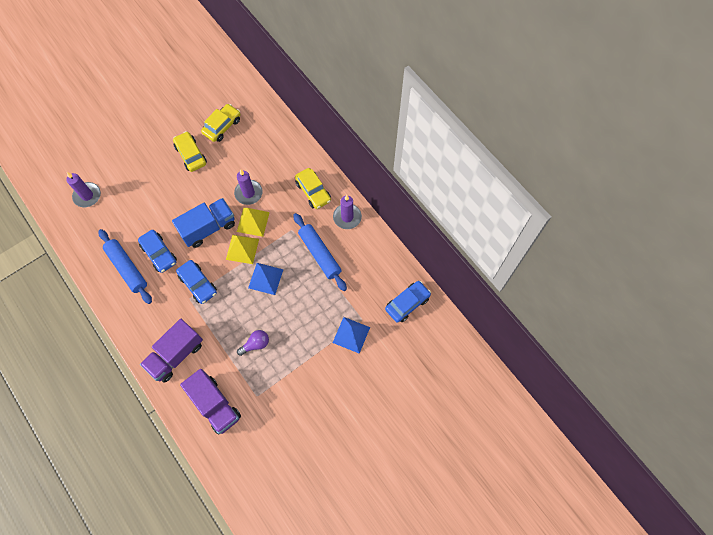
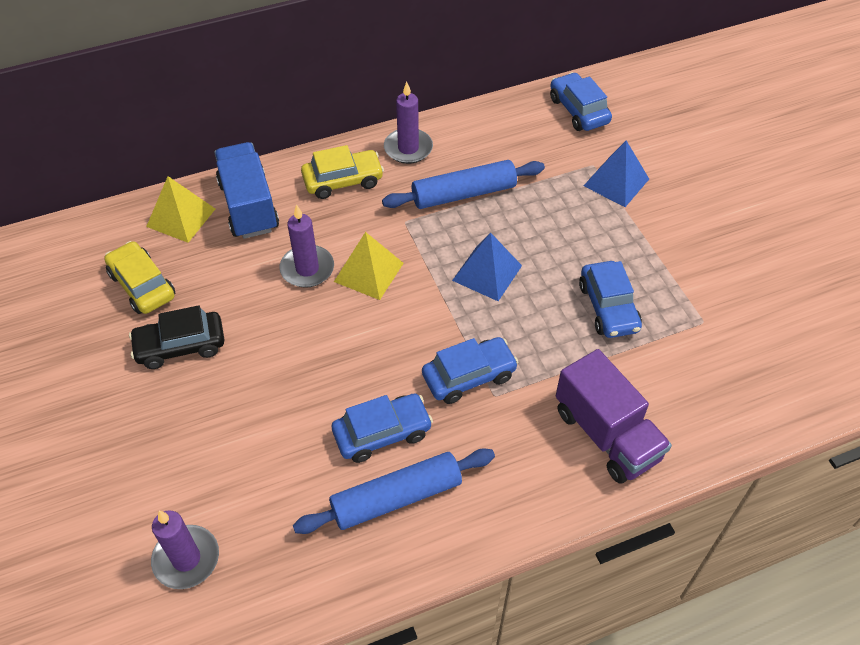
camera: 75 degrees left, 15 degrees down
blue truck [172,198,235,248] -> blue truck moved to [214,142,279,239]
yellow car [173,131,207,172] -> black car [129,305,224,369]
purple truck [180,369,241,435] -> none
yellow pyramid [226,235,259,264] -> yellow pyramid moved to [146,176,215,243]
purple light bulb [237,330,269,356] -> blue car [579,261,642,338]

